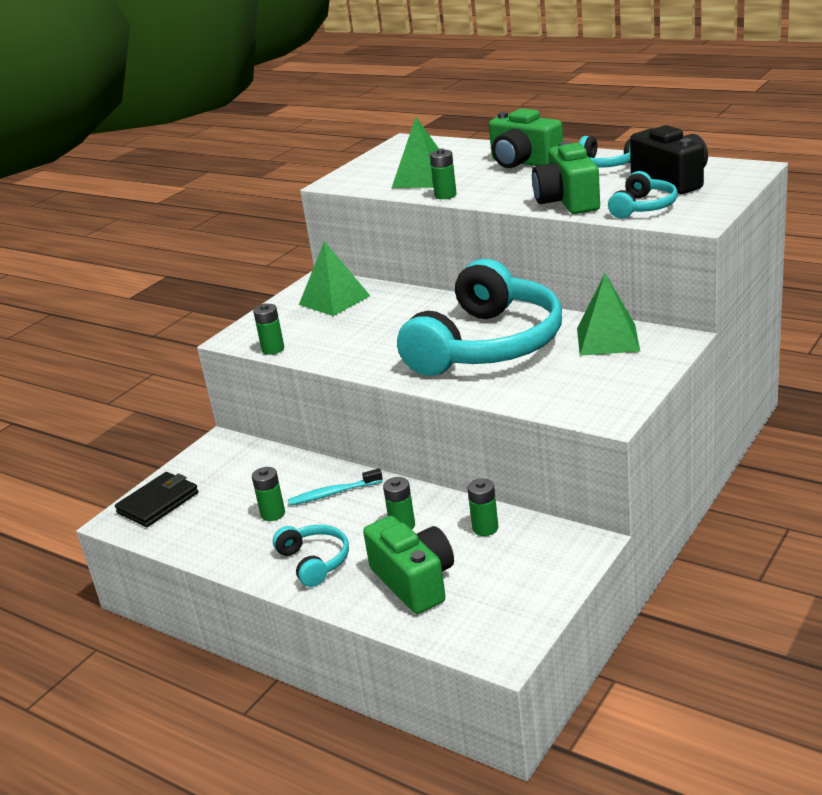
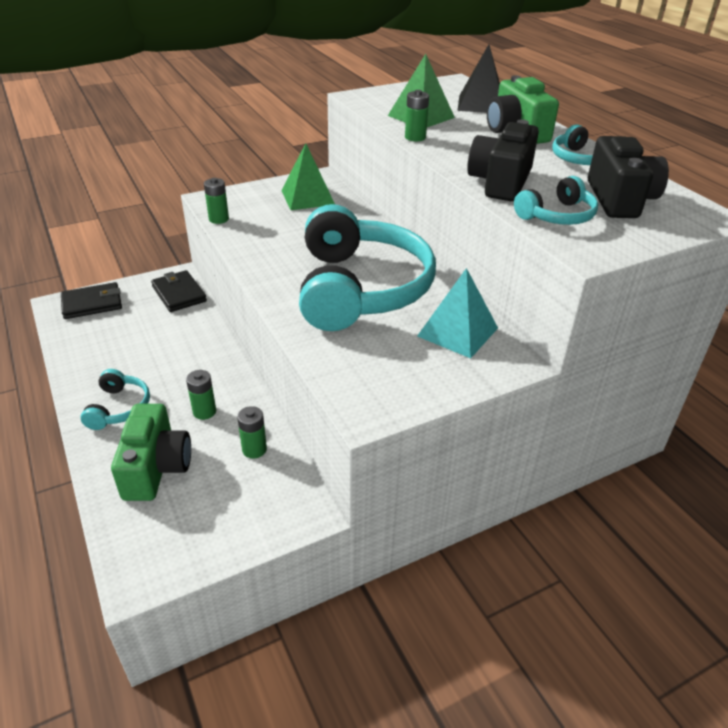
camera: 25 degrees right, 10 degrees up
green battery [252,467,285,521] -> none
turquoise toothbrush [288,469,383,506] -> none
turquoise headphones [397,259,562,376] -> turquoise headphones turned 60 degrees counterclockwise [299,204,436,331]
green camera [532,141,600,214] -> black camera [467,120,539,201]
green pyramid [577,273,640,356] -> turquoise pyramid [417,268,498,358]
none -> black wallet [151,270,207,312]
none -> black pyramid [458,44,500,113]

